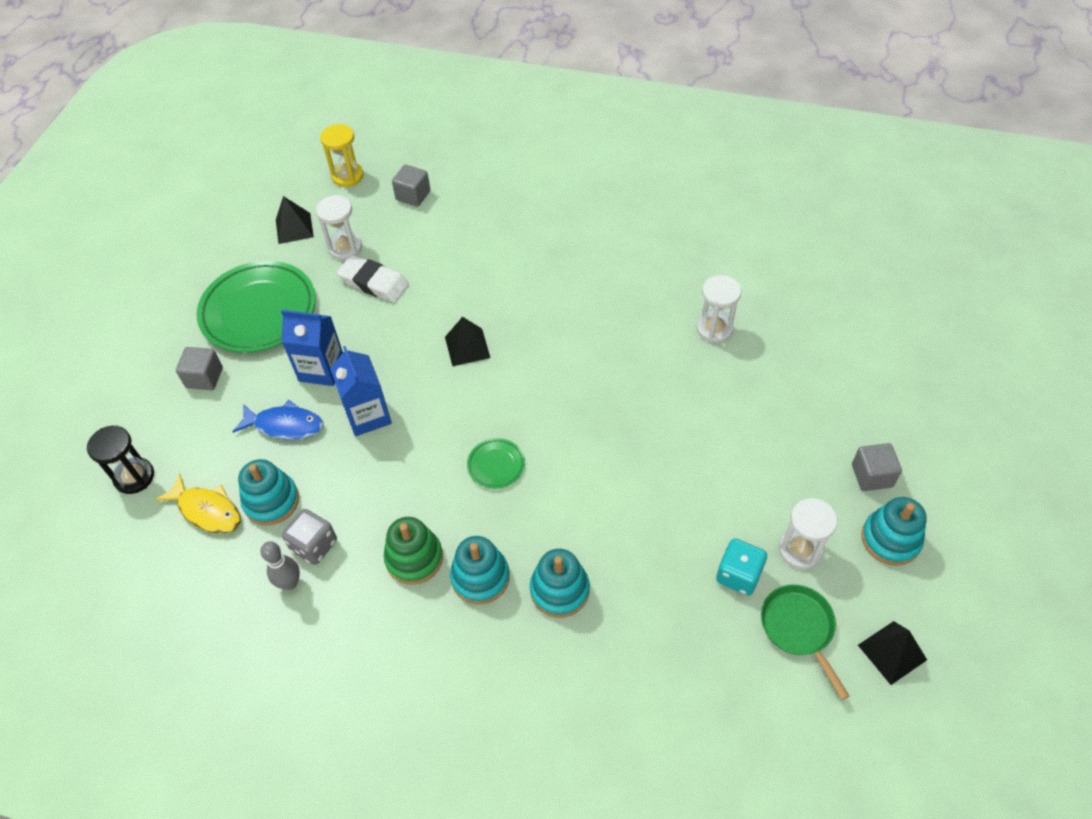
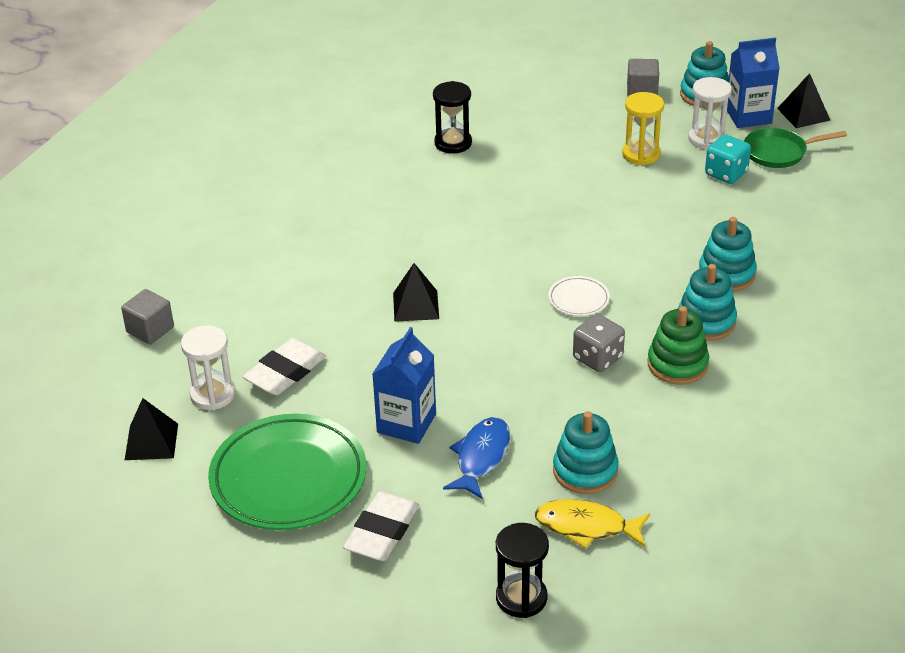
camera: 80 degrees left, 15 degrees down
yellow fish [155,473,241,534] -> yellow fish turned 120 degrees counterclockwise [535,499,650,549]
grey cube [176,347,223,390] -> white eraser [343,491,419,561]
grey bowling pin [260,541,300,590] -> none
grey dice [282,509,337,565] -> grey dice moved to [573,314,625,372]
yellow hourglass [320,124,364,187] -> yellow hourglass moved to [622,92,664,165]
blue carton [330,346,392,436] -> blue carton moved to [727,38,780,128]
green plate [467,438,525,489] -> white plate [548,276,610,316]
white hourglass [696,275,741,343] -> black hourglass [433,81,472,154]

